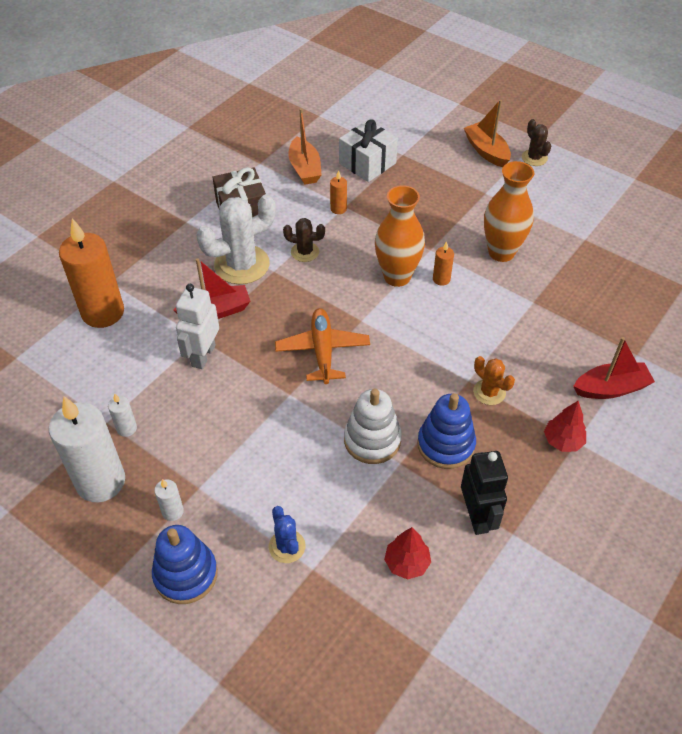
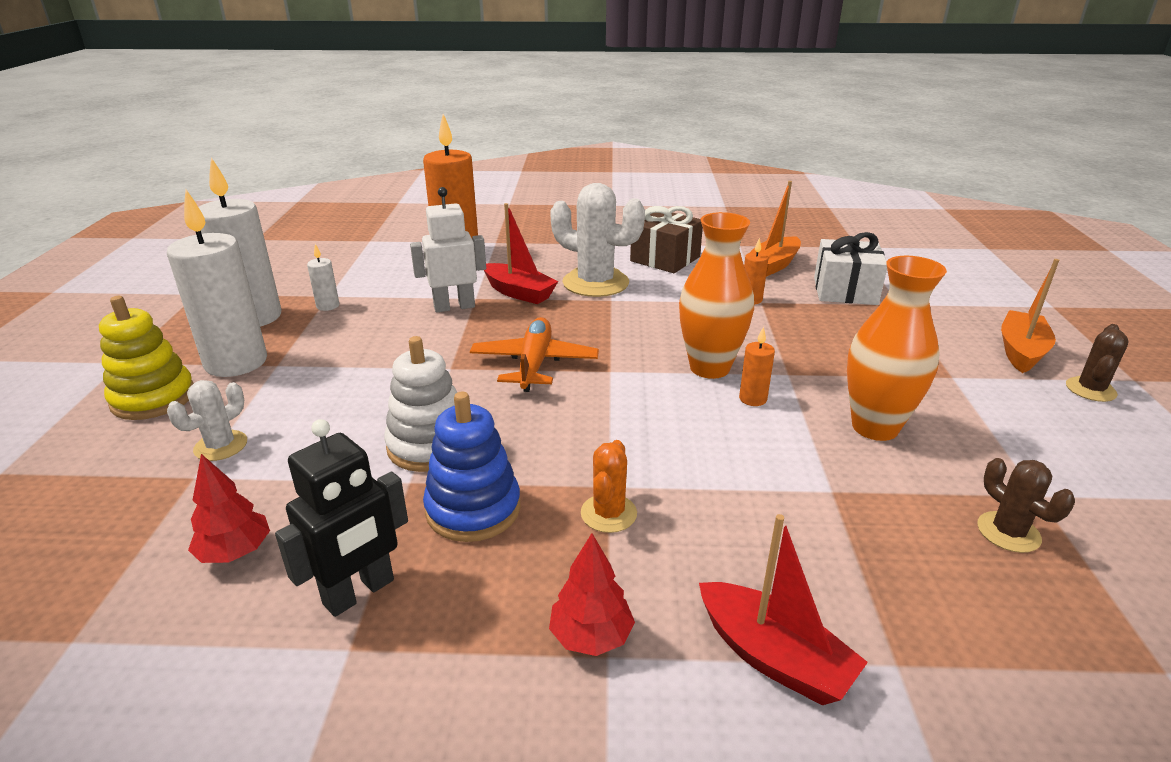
camera: 55 degrees right, 20 degrees down
blue stacking toy [152,525,218,604] -> yellow stacking toy [99,296,194,420]
white candle [154,479,184,521] -> white candle [167,190,267,377], size x2.33
blue cactus [269,506,306,563] -> white cactus [167,380,247,461]
orange plane [275,308,370,384] -> orange plane turned 45 degrees counterclockwise [470,317,599,392]
brown cactus [283,218,325,262] -> brown cactus moved to [977,458,1075,553]

